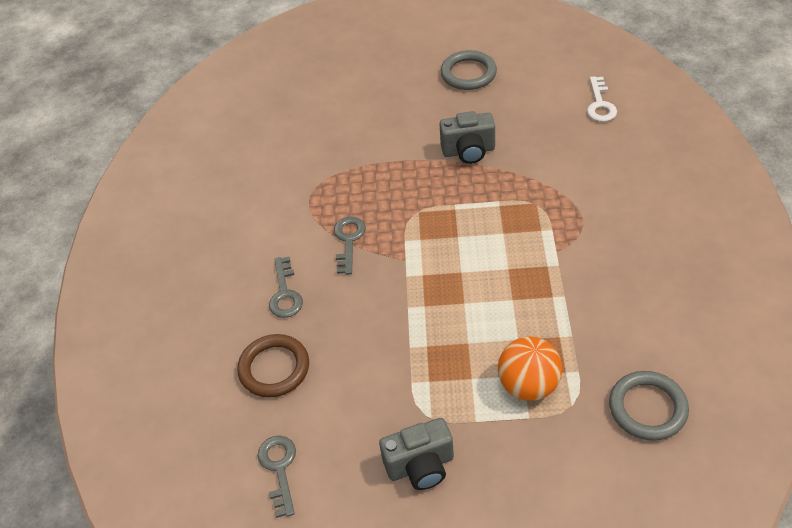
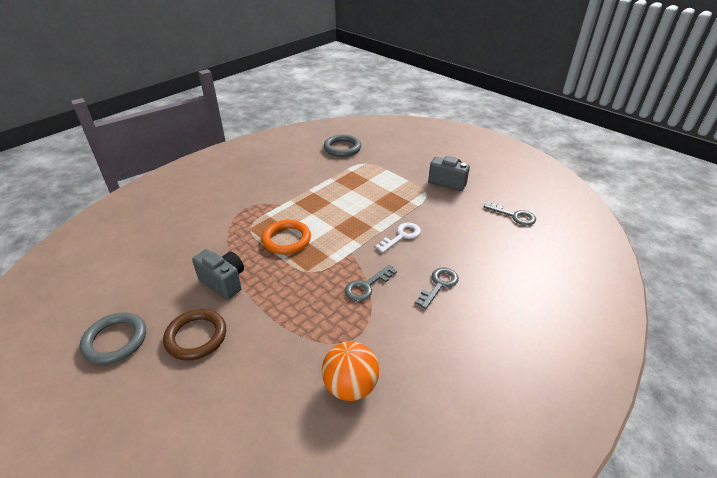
camera: 140 degrees left, 10 degrees down
brown ring [237,334,309,398] -> brown ring moved to [163,309,226,360]
grey key [258,435,296,518] -> grey key turned 90 degrees counterclockwise [484,201,536,226]
orange ball [498,337,562,401] -> orange ball moved to [322,341,379,401]
white key [587,76,617,122] -> white key moved to [375,222,421,253]
none -> orange ring [262,220,311,255]

